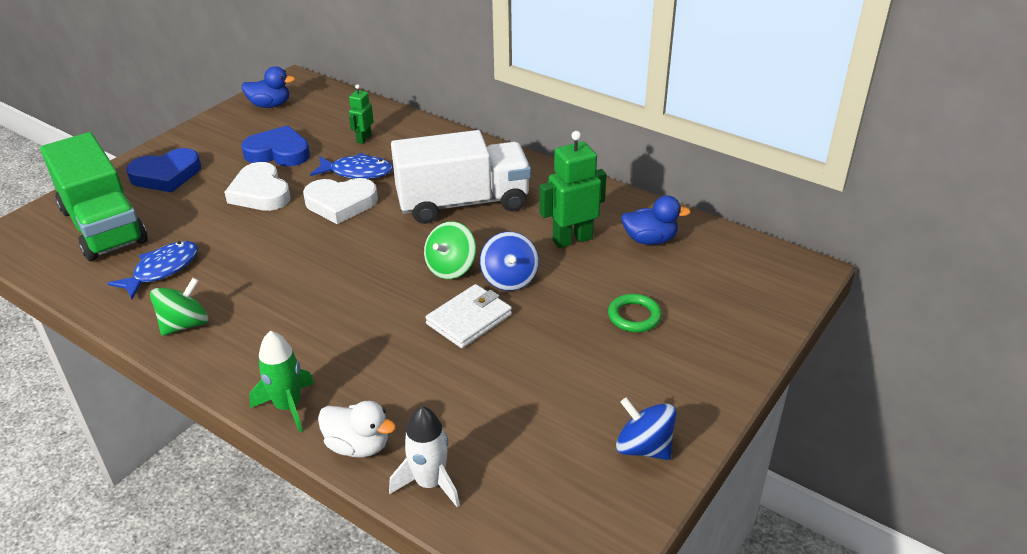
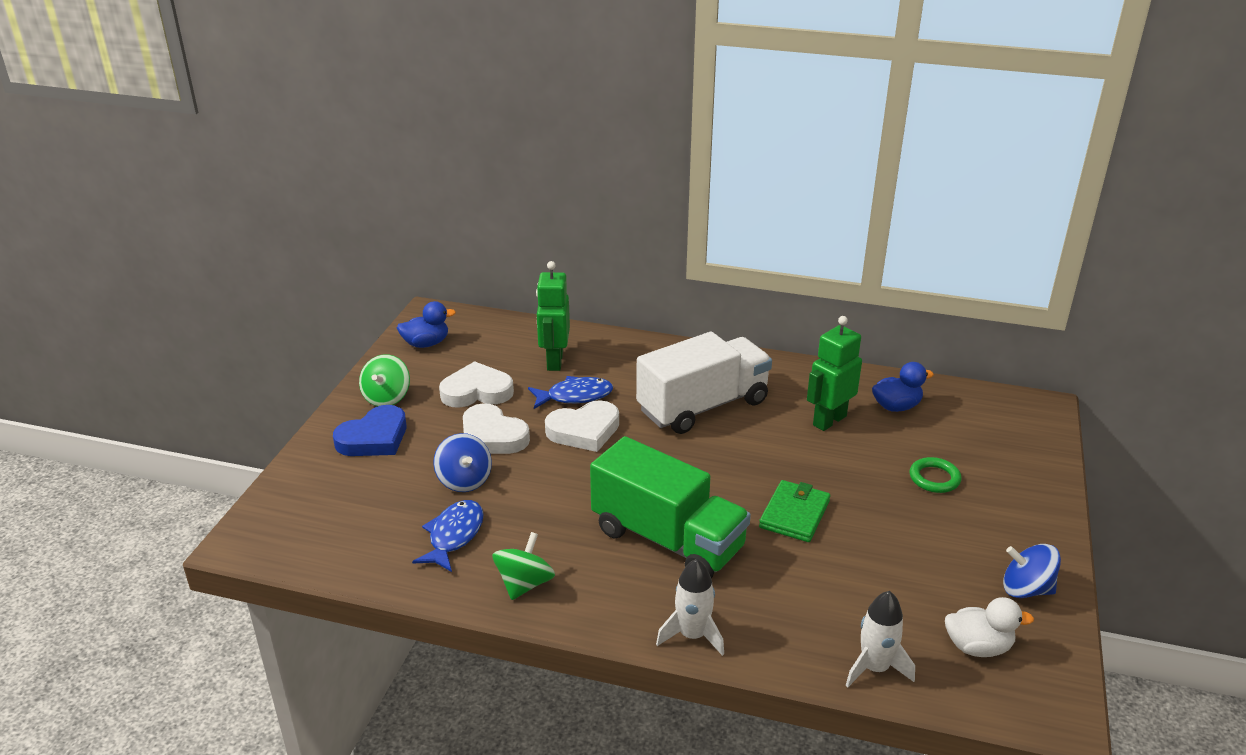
camera: 20 degrees left, 5 degrees down
green truck [40,132,147,261] -> green truck moved to [590,436,751,578]
blue heart [241,125,310,166] -> white heart [439,361,514,408]
green rocket [249,331,314,432] -> white rocket [656,559,724,656]
white duck [318,401,396,458] -> white duck moved to [945,597,1034,657]
green robot [349,84,374,144] -> green robot [536,261,570,371], size x1.77
green spinning top [424,221,476,279] -> green spinning top moved to [359,354,410,406]
white wallet [425,284,512,348] -> green wallet [759,480,830,542]
blue spinning top [480,232,539,291] -> blue spinning top moved to [433,433,492,492]

